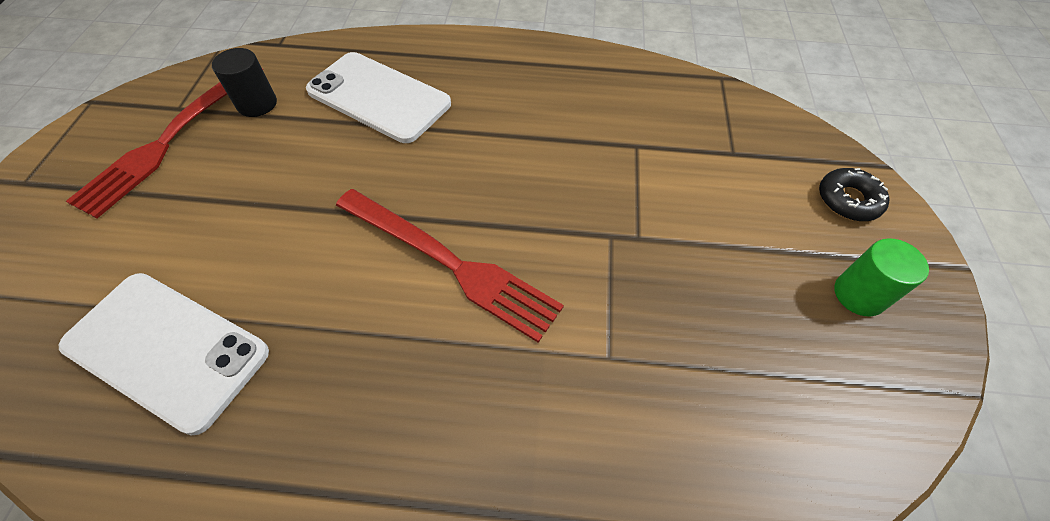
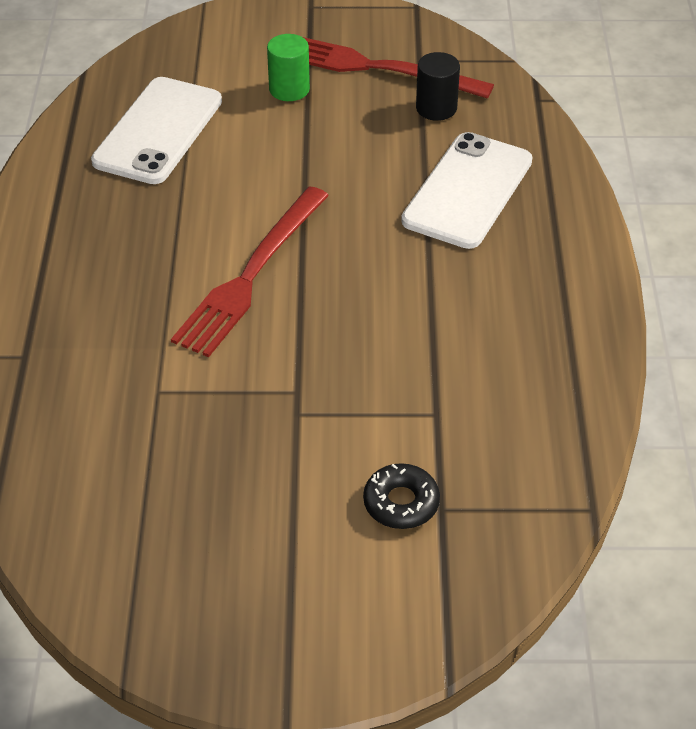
camera: 85 degrees right, 10 degrees down
black donut [819,168,890,221] -> black donut moved to [363,463,440,529]
green cylinder [834,238,929,316] -> green cylinder moved to [267,34,310,101]

